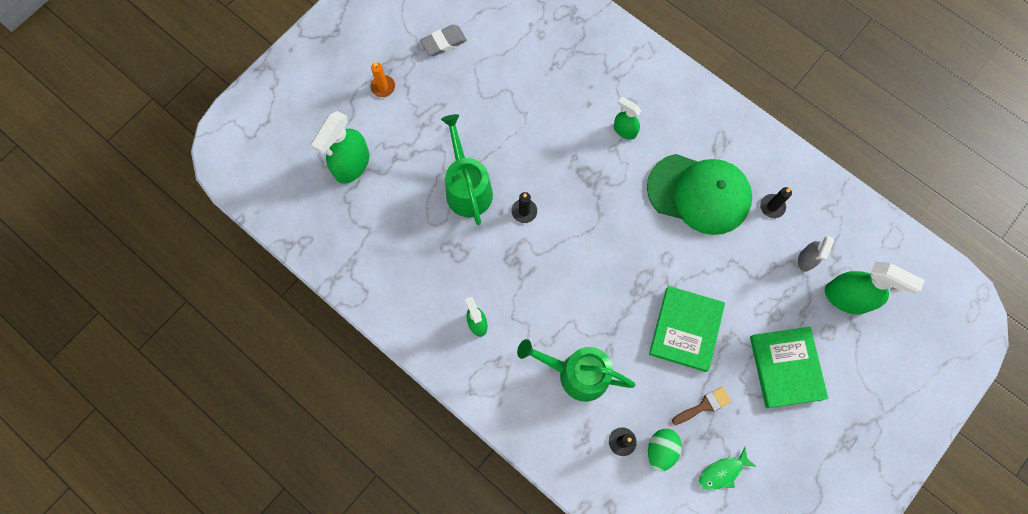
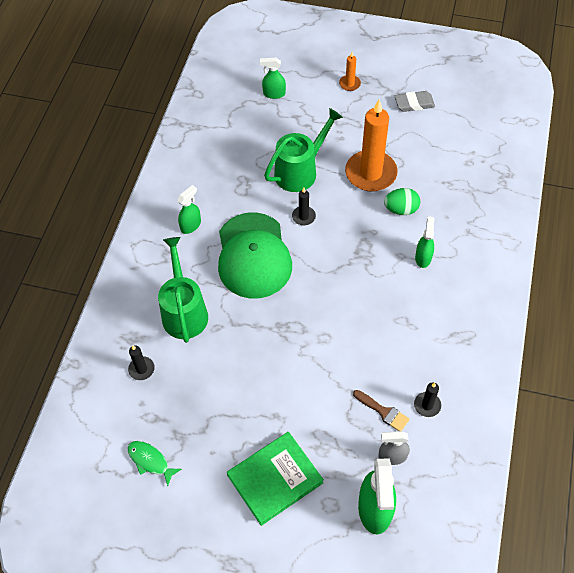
camera: 65 degrees right, 15 degrees down
green spray bottle [311,111,369,184] -> green spray bottle [260,58,286,99], size x0.57
grey eraser [420,25,467,56] -> grey eraser turned 45 degrees counterclockwise [395,91,435,112]
green cap [647,154,752,235] -> green cap moved to [218,212,292,299]
green egg [648,429,682,472] -> green egg moved to [384,188,420,215]
green book [649,286,725,372] -> none
brown brush [672,387,731,425] -> brown brush moved to [353,390,409,431]
none -> orange candle [345,99,397,192]

